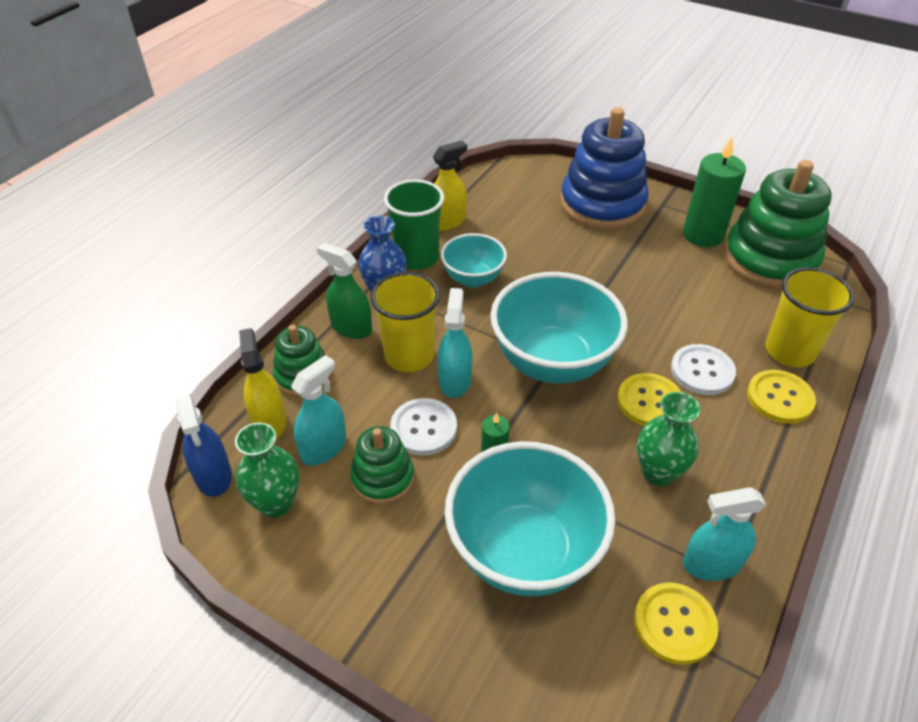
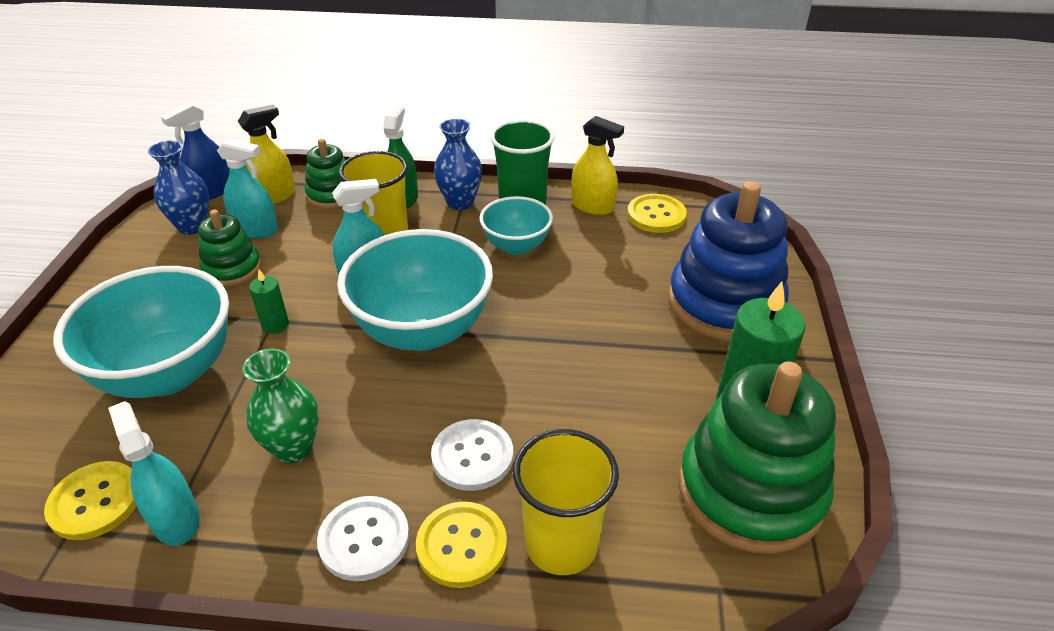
camera: 65 degrees right, 5 degrees down
green vase [235,422,299,518] -> blue vase [148,140,209,235]
white button [390,398,457,455] -> white button moved to [317,496,410,581]
yellow button [617,373,681,426] -> yellow button moved to [627,194,687,233]

